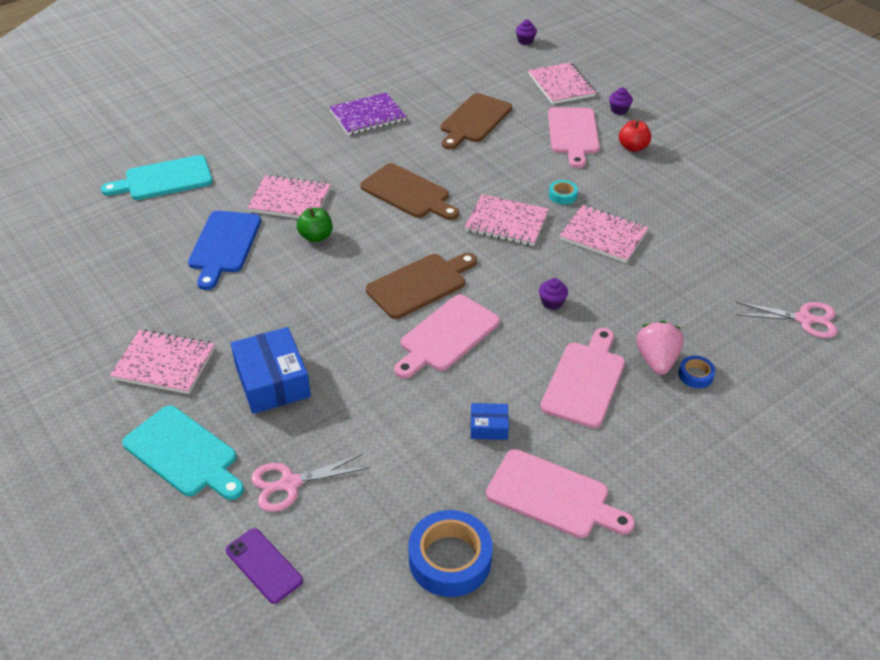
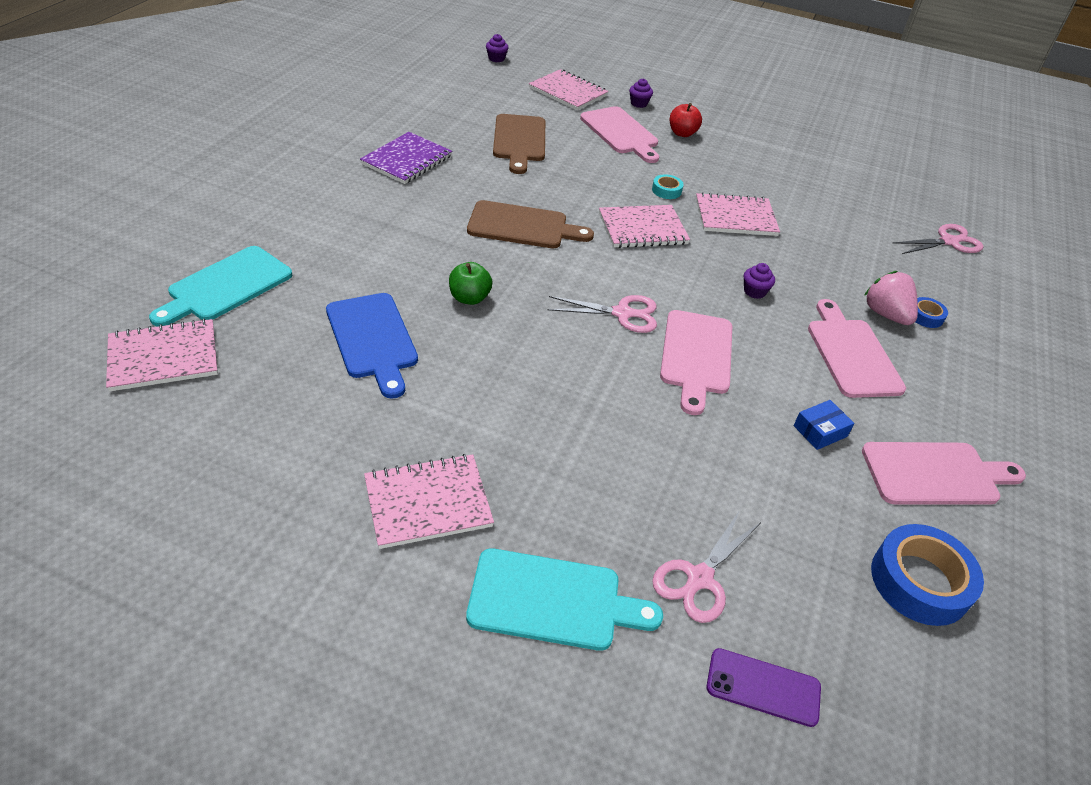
camera: 35 degrees left, 0 degrees up
blue box [231,327,311,414] -> none
pink notebook [247,175,331,218] -> pink notebook moved to [106,319,218,391]
brown cutting board [366,253,477,319] -> pink scissors [547,295,657,333]

